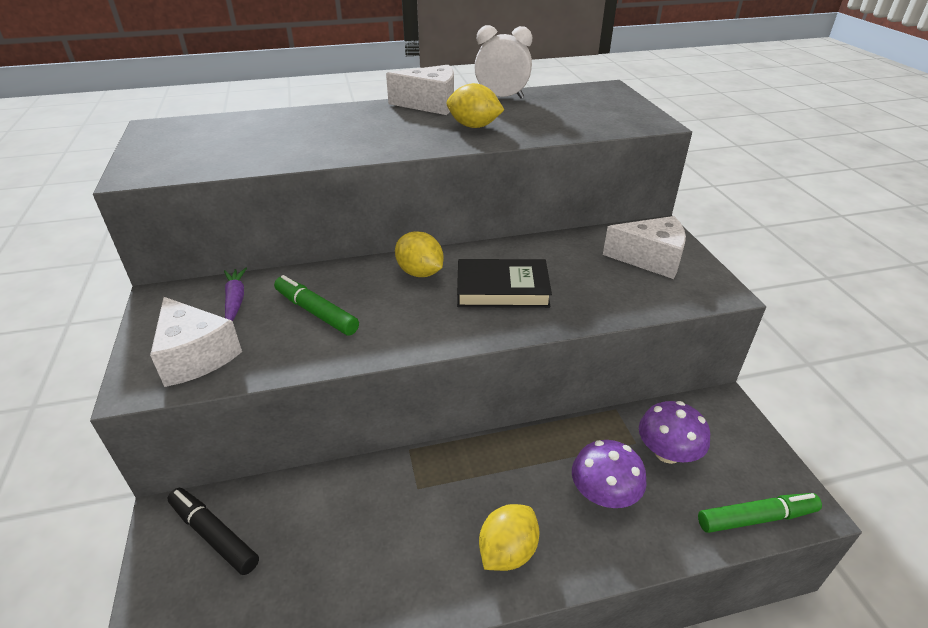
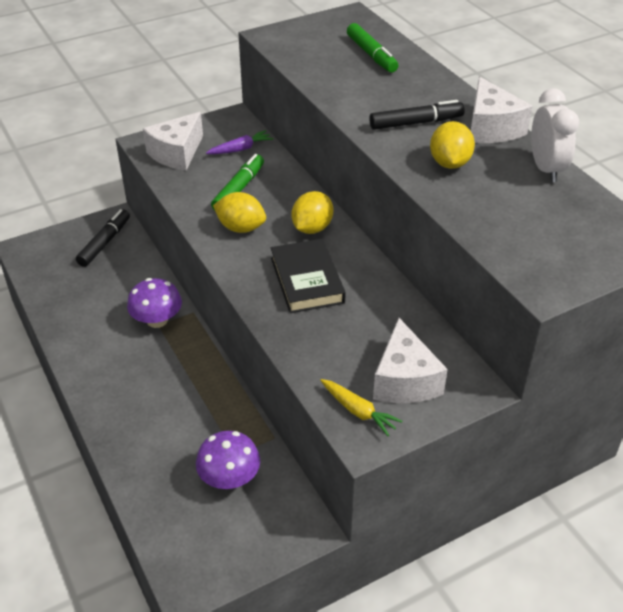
camera: 75 degrees right, 5 degrees up
yellow lemon [479,504,540,571] -> yellow lemon moved to [213,192,266,233]
purple mushroom [572,440,647,508] -> purple mushroom moved to [127,278,182,328]
green marker [698,493,822,533] -> green marker moved to [347,23,399,72]
none -> yellow carrot [320,379,402,436]
none -> black marker [369,100,465,130]

